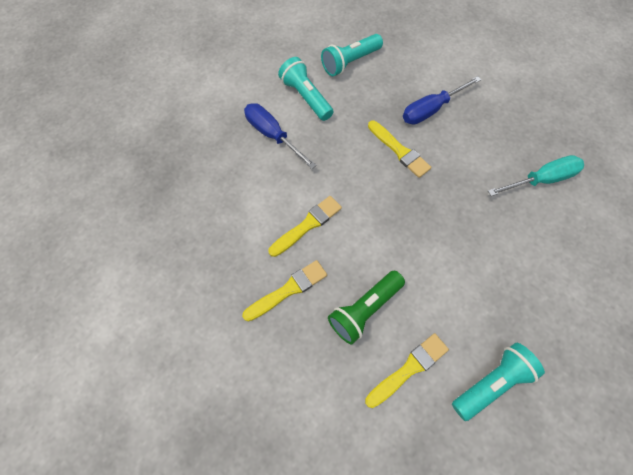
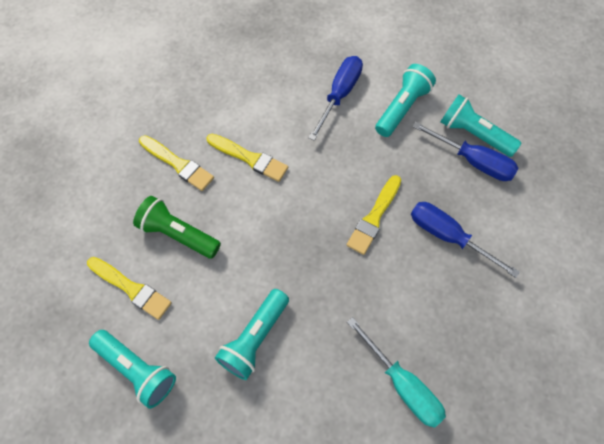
camera: 70 degrees right, 0 degrees up
none -> turquoise flashlight [215,289,289,380]
none -> blue screwdriver [413,122,518,181]

